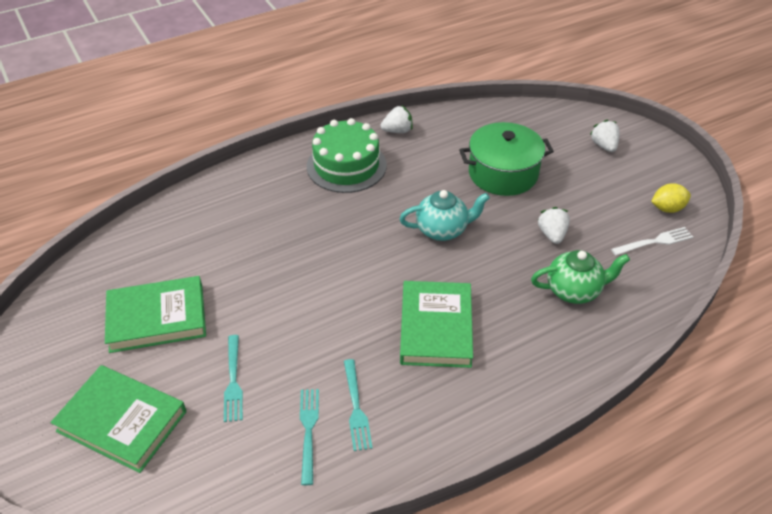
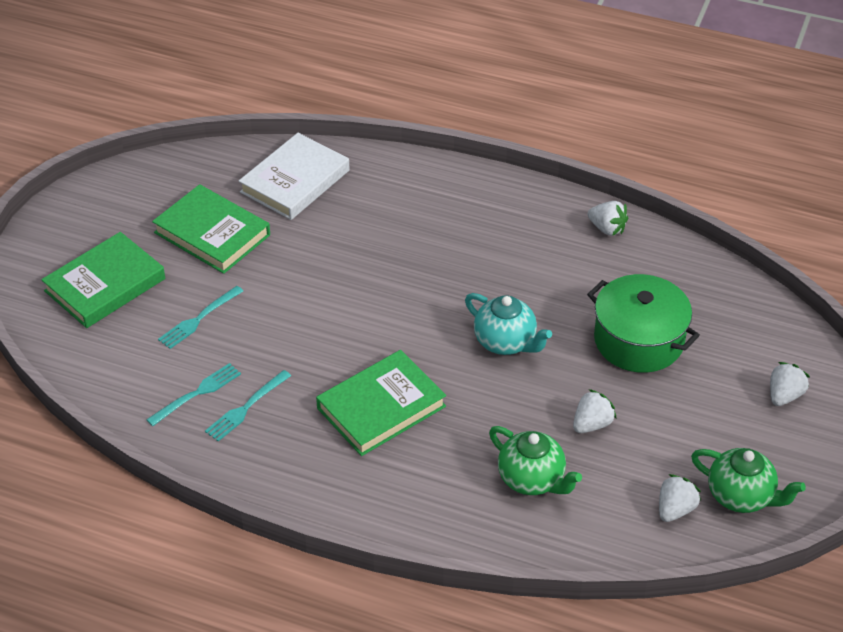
camera: 50 degrees right, 0 degrees up
green book [50,365,187,473] -> green book turned 60 degrees clockwise [41,232,165,328]
green cake [307,118,387,193] -> none
white fork [611,227,693,256] -> white strawberry [659,474,701,522]
yellow lemon [651,184,691,213] -> green teapot [691,448,806,513]
none -> white book [239,133,350,220]

